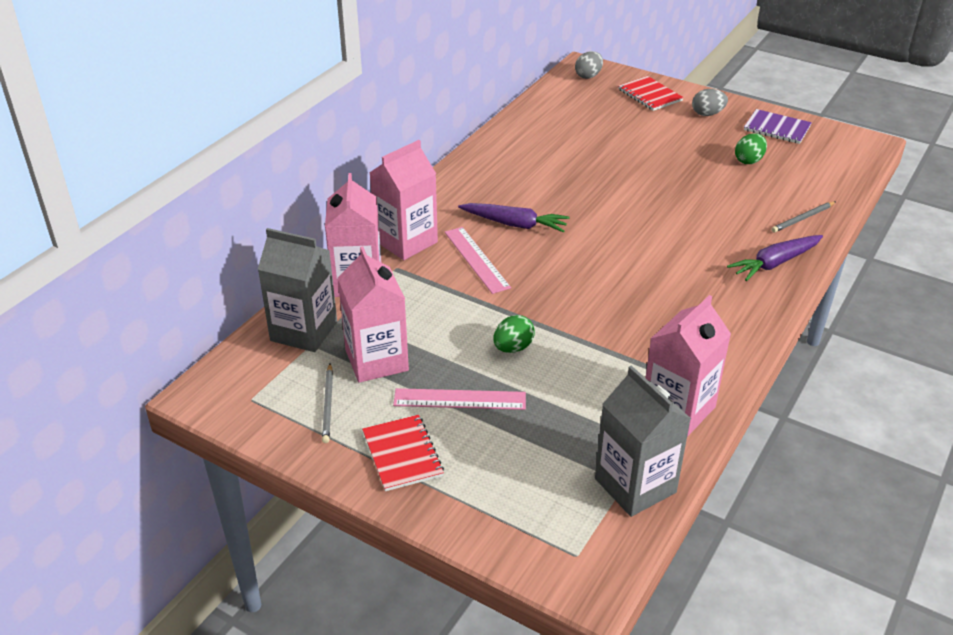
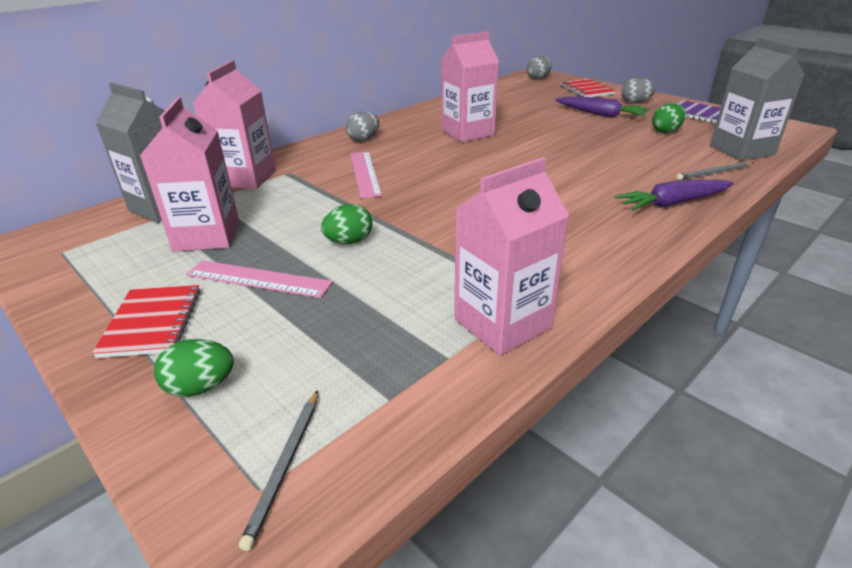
camera: 15 degrees right, 5 degrees down
grey pencil [322,363,333,443] -> grey pencil moved to [239,390,318,551]
pink carton [369,140,438,260] -> pink carton moved to [442,31,499,142]
purple carrot [458,203,570,232] -> purple carrot moved to [555,97,649,118]
grey carton [595,365,691,517] -> grey carton moved to [710,38,805,161]
none -> green egg [154,339,234,397]
none -> grey egg [346,111,379,141]

